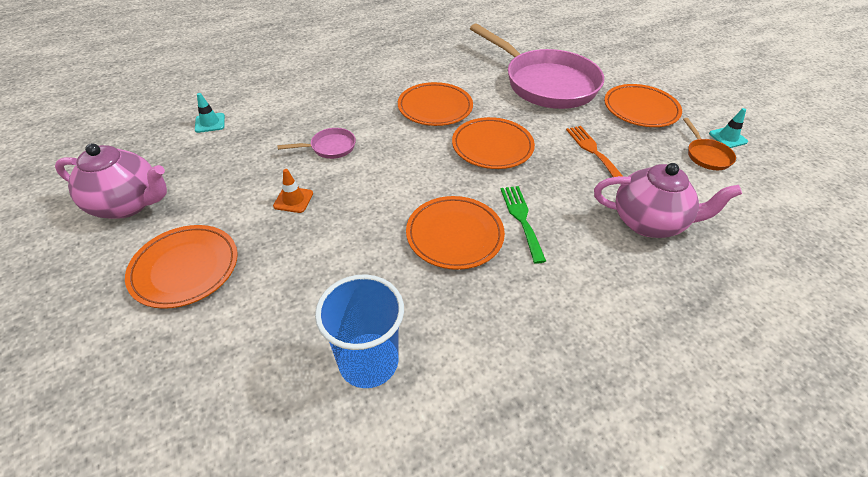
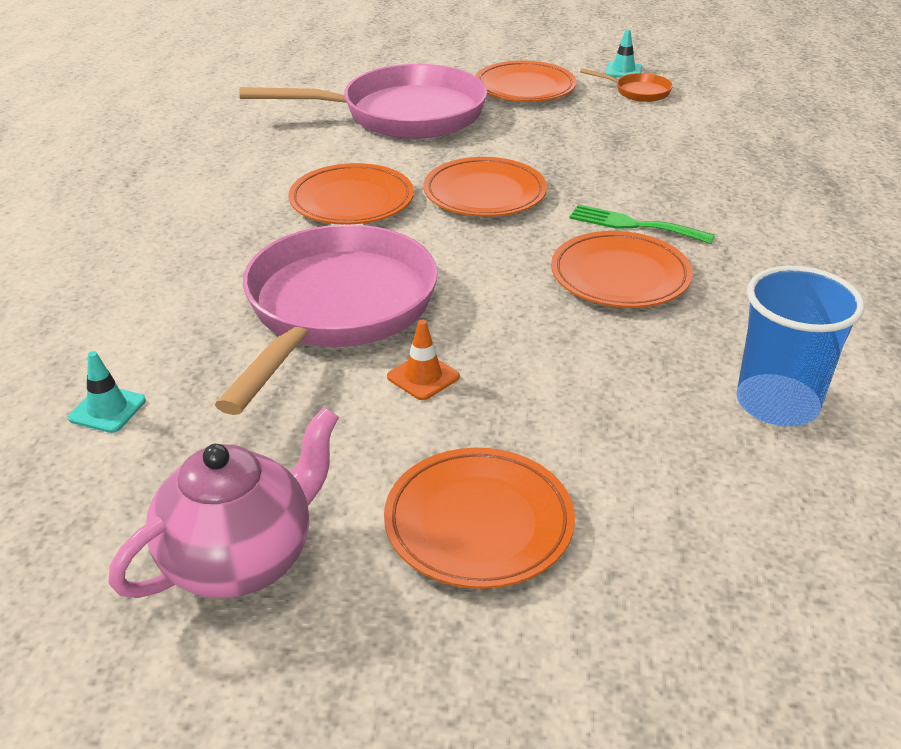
camera: 55 degrees left, 10 degrees down
pink pan [277,128,356,159] -> pink pan [215,224,438,415], size x2.46
orange fork [566,126,623,177] -> none
pink teapot [594,163,742,238] -> none

